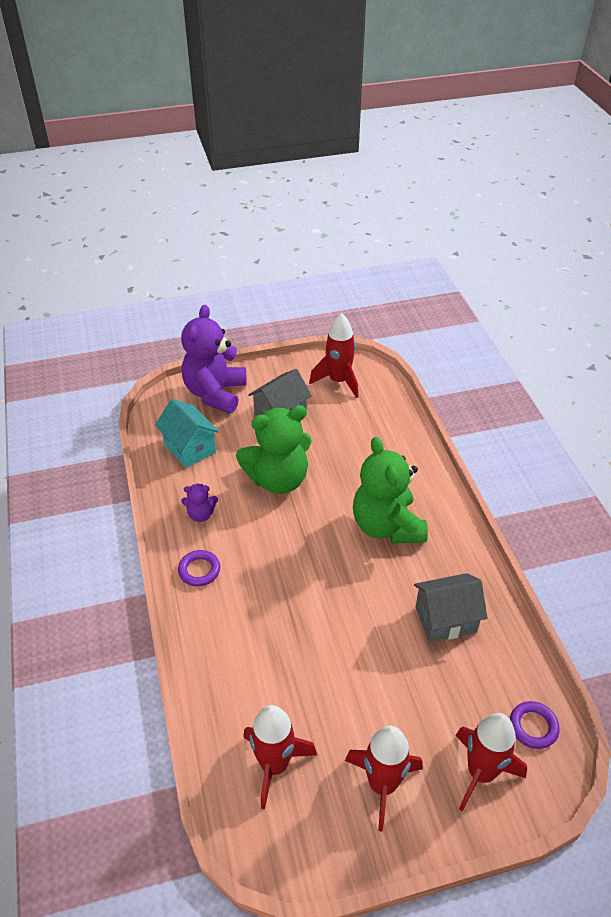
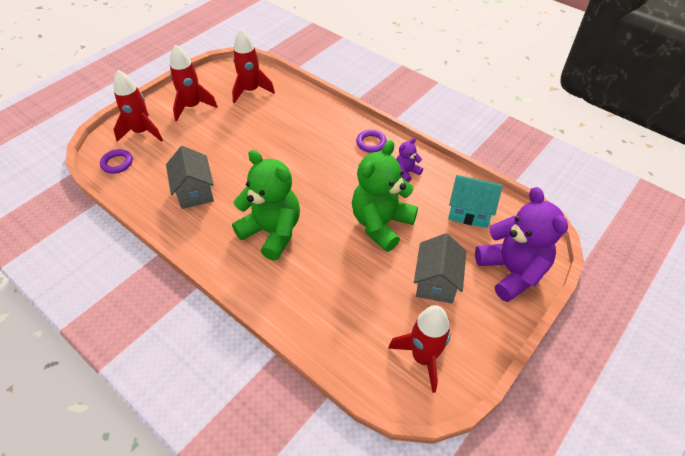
camera: 145 degrees right, 5 degrees up
grey house [414,573,488,643] -> grey house turned 60 degrees counterclockwise [166,146,214,209]

